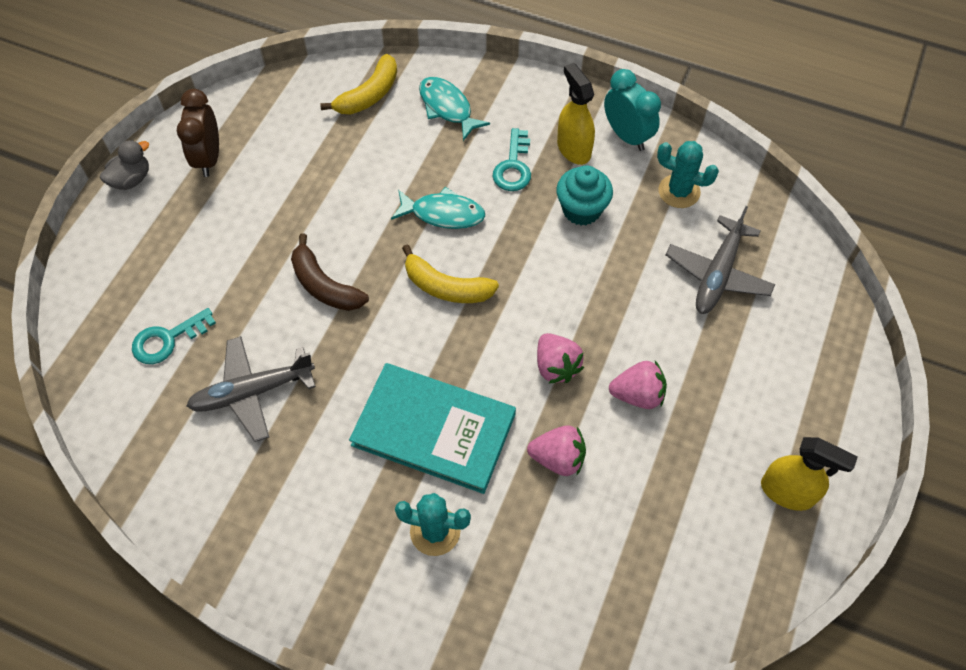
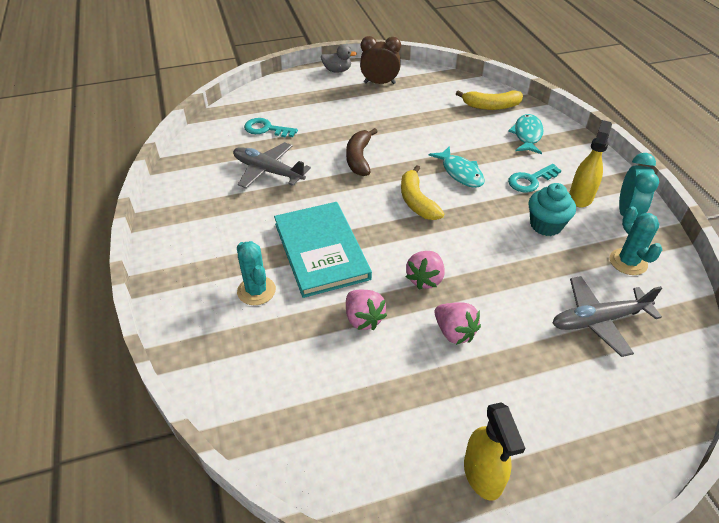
camera: 50 degrees right, 15 degrees down
brown clock [177,89,219,177] -> brown clock turned 45 degrees clockwise [360,36,401,84]

